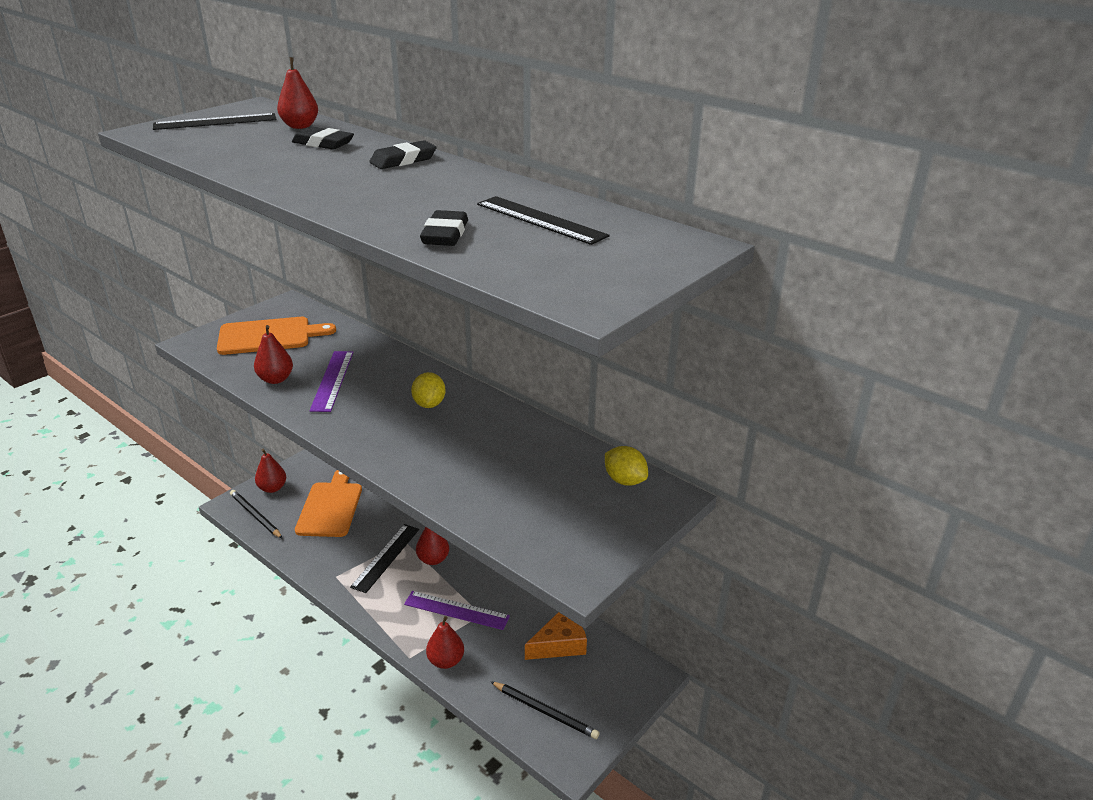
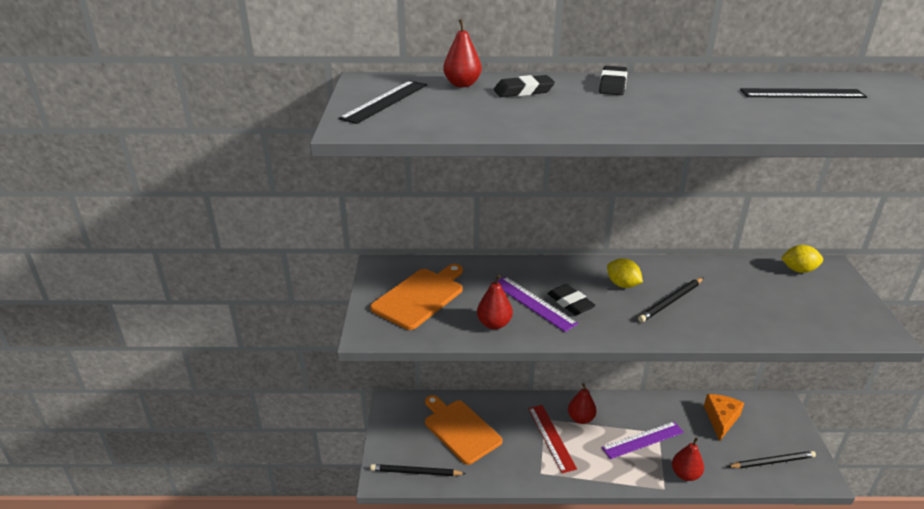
camera: 40 degrees left, 0 degrees up
red pear [255,449,286,493] -> none
black ruler [350,524,419,593] -> red ruler [528,405,577,473]
black eraser [420,210,468,246] -> black eraser moved to [547,284,596,315]
none -> black pencil [638,278,703,322]

